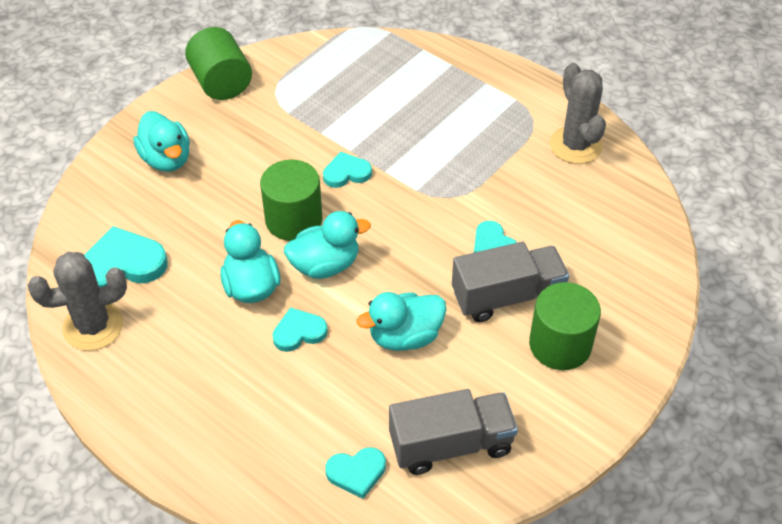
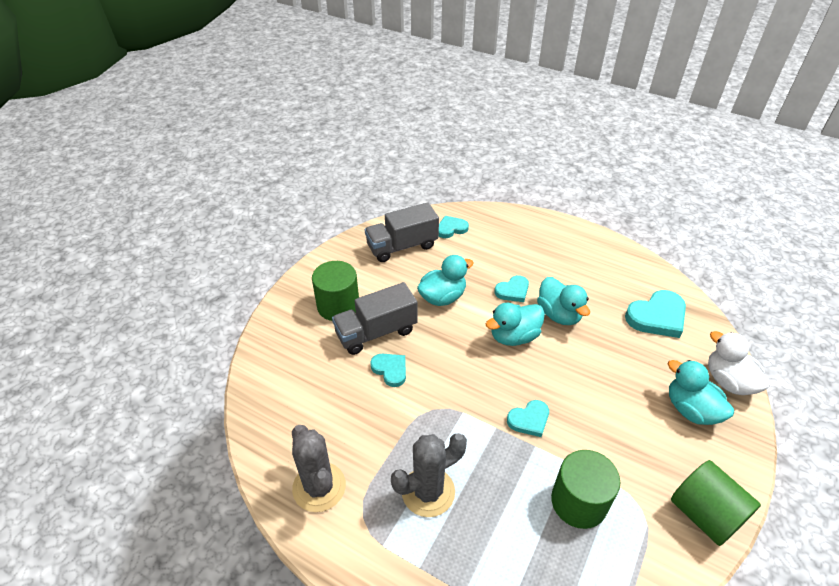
camera: 170 degrees right, 5 degrees down
grey cactus [28,252,127,351] -> grey cactus moved to [391,433,467,517]
green cylinder [260,159,323,241] -> green cylinder moved to [551,450,620,529]
none -> white duck [708,331,770,395]

